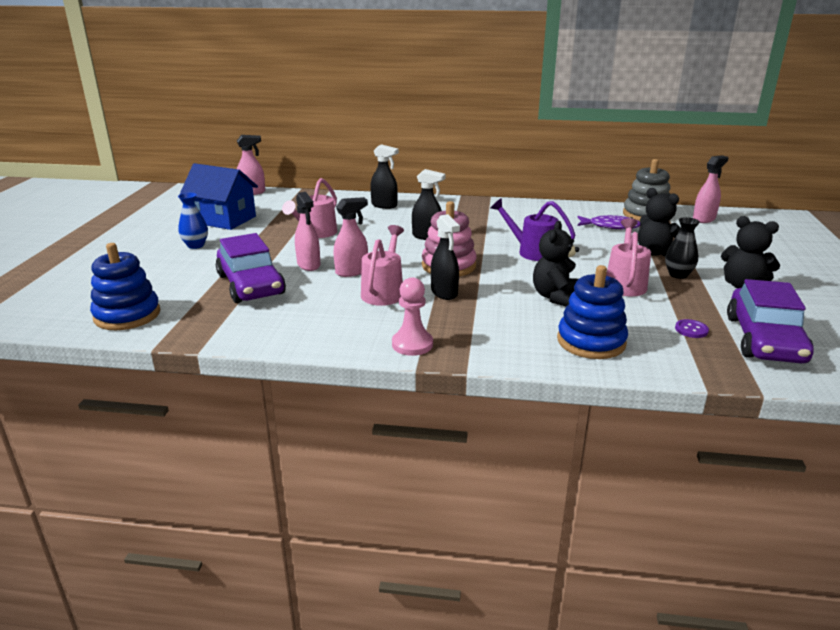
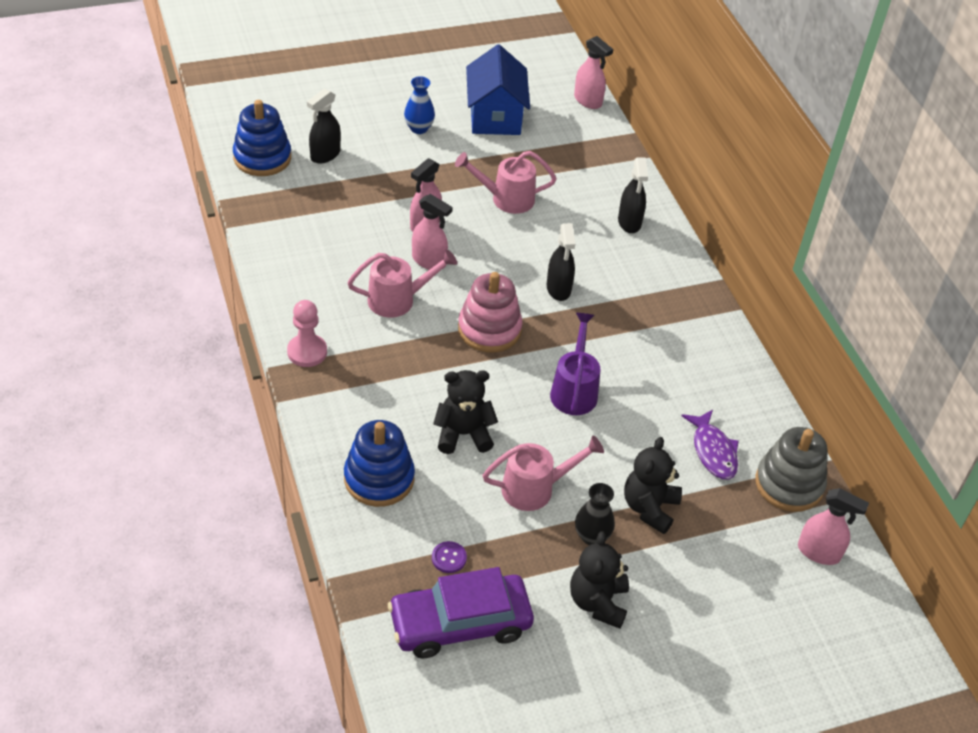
camera: 60 degrees right, 20 degrees up
purple car [216,233,286,303] -> none
black spray bottle [431,214,460,300] -> black spray bottle moved to [307,88,341,164]

